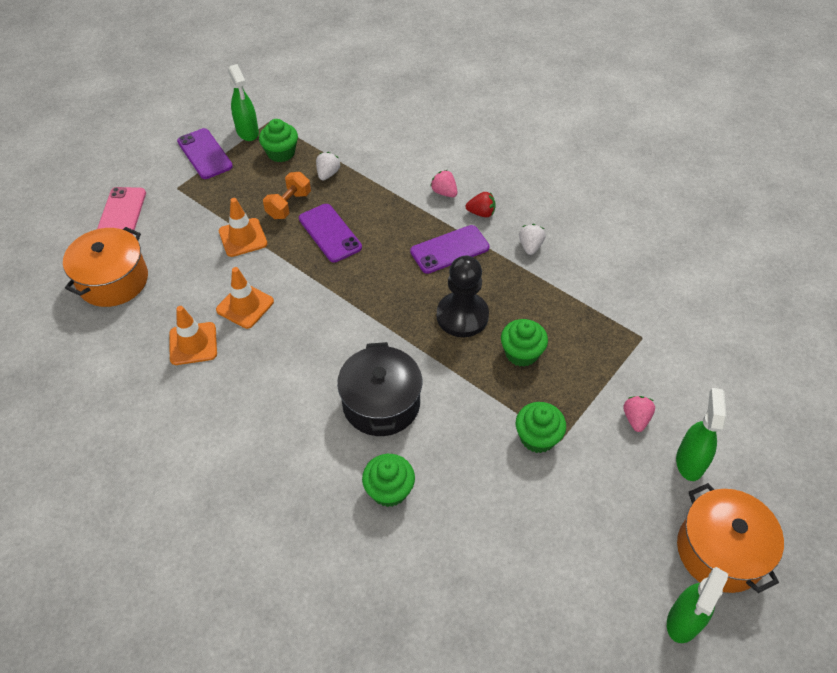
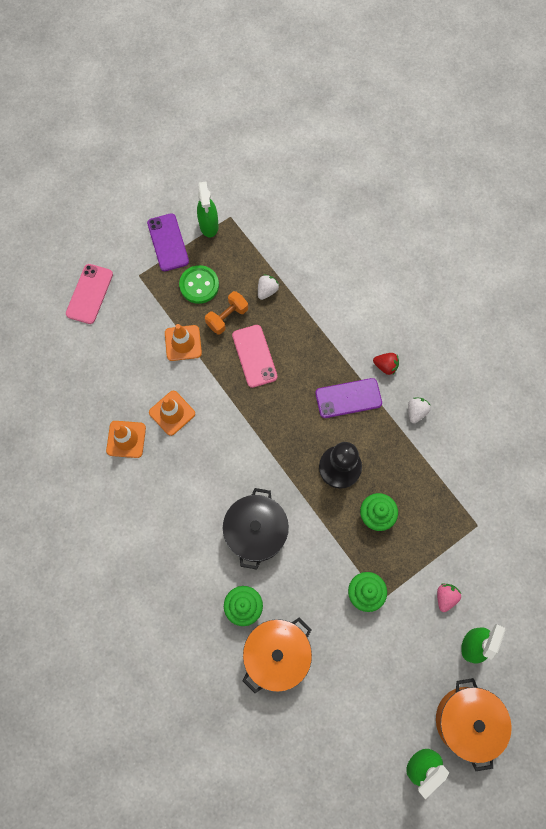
camera: 15 degrees right, 20 degrees up
orange pot [63,227,148,307] -> orange pot moved to [243,618,312,693]
green cupcake [259,119,298,162] -> none
purple phone [299,204,362,263] -> pink phone [232,325,277,388]
pink strawberry [430,170,458,197] -> none
none -> green button [179,265,219,304]

